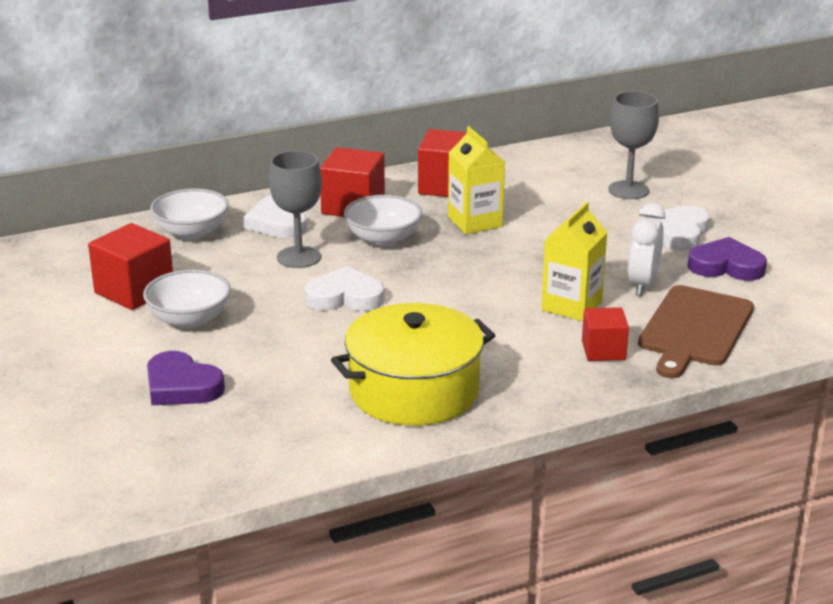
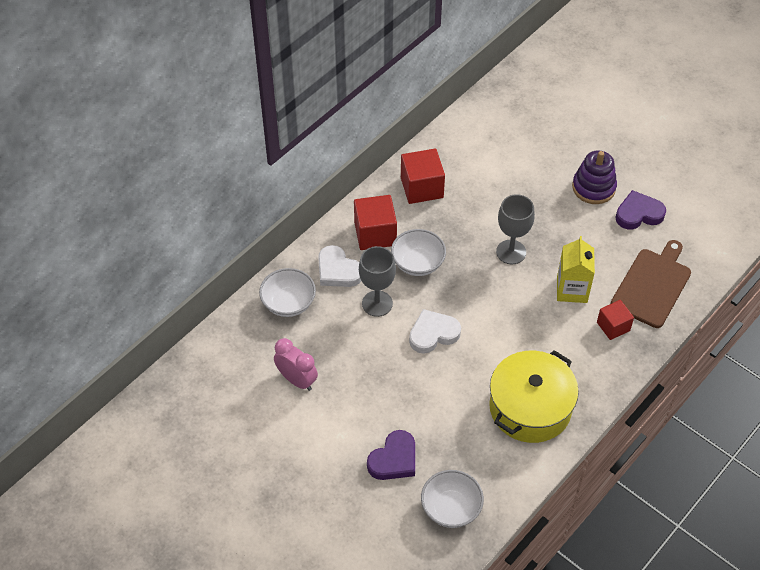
camera: 25 degrees left, 25 degrees up
red cube [88,223,173,310] -> pink clock [274,338,318,391]
white bowl [143,270,231,329] -> white bowl moved to [421,470,484,528]
purple heart [147,351,225,405] -> purple heart turned 60 degrees counterclockwise [367,430,415,480]
yellow carton [448,127,505,234] -> none
grey goblet [608,91,659,199] -> grey goblet moved to [496,194,535,264]
white clock [628,203,665,296] -> none
brown cutting board [638,285,754,378] -> brown cutting board turned 150 degrees counterclockwise [611,240,691,328]
white heart [646,205,710,250] -> purple stacking toy [572,150,617,204]

